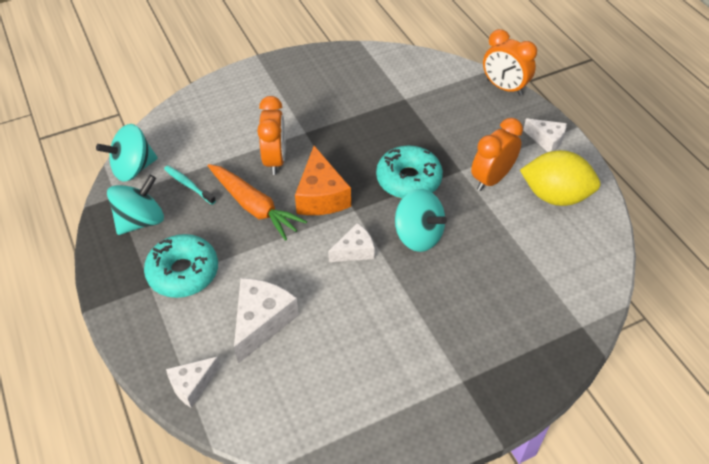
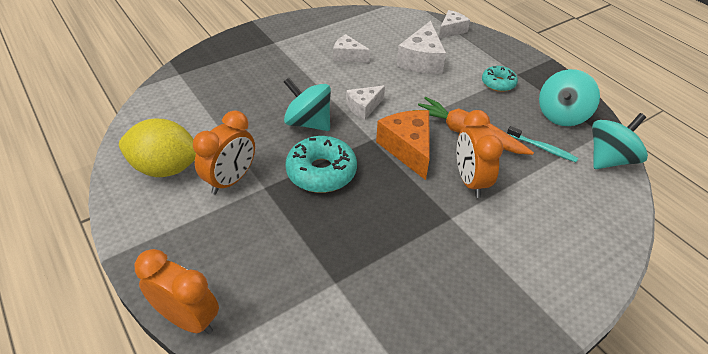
camera: 170 degrees right, 5 degrees down
turquoise donut [144,234,218,298] -> turquoise donut [482,66,518,92], size x0.60
white cheese [523,118,567,152] -> white cheese moved to [333,34,370,62]

